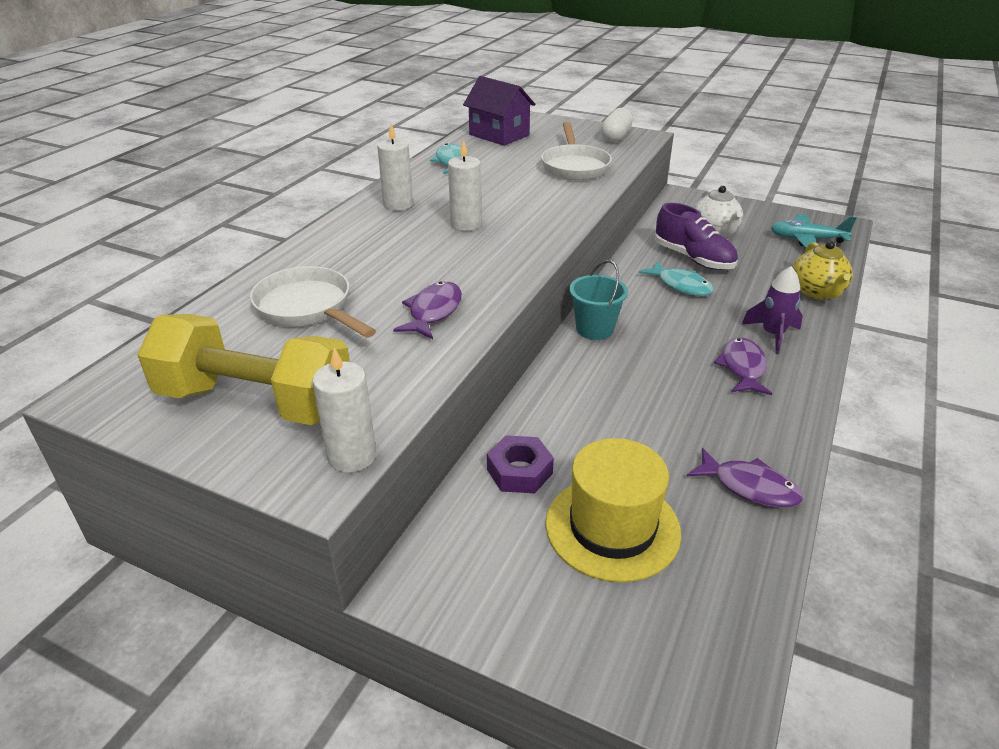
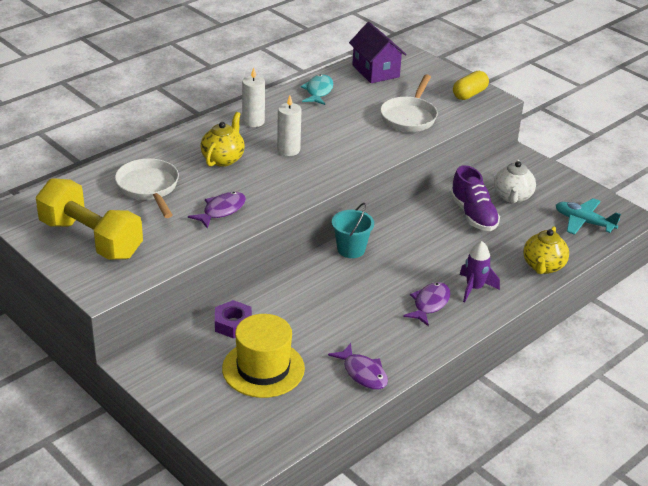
camera: 20 degrees right, 0 degrees up
white candle [313,347,376,473] -> none
white capsule [601,108,633,142] -> yellow capsule [453,71,489,100]
turquoise fish [639,261,714,296] -> none
none -> yellow teapot [200,112,245,167]

